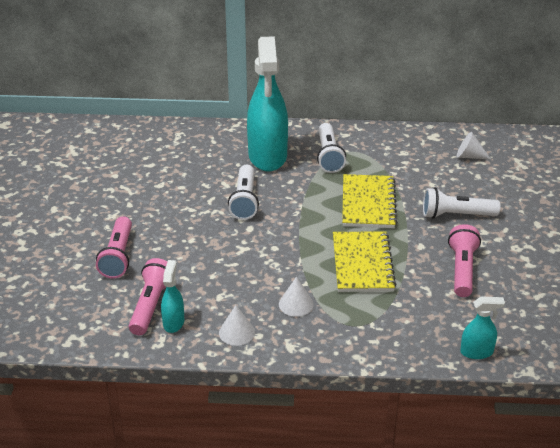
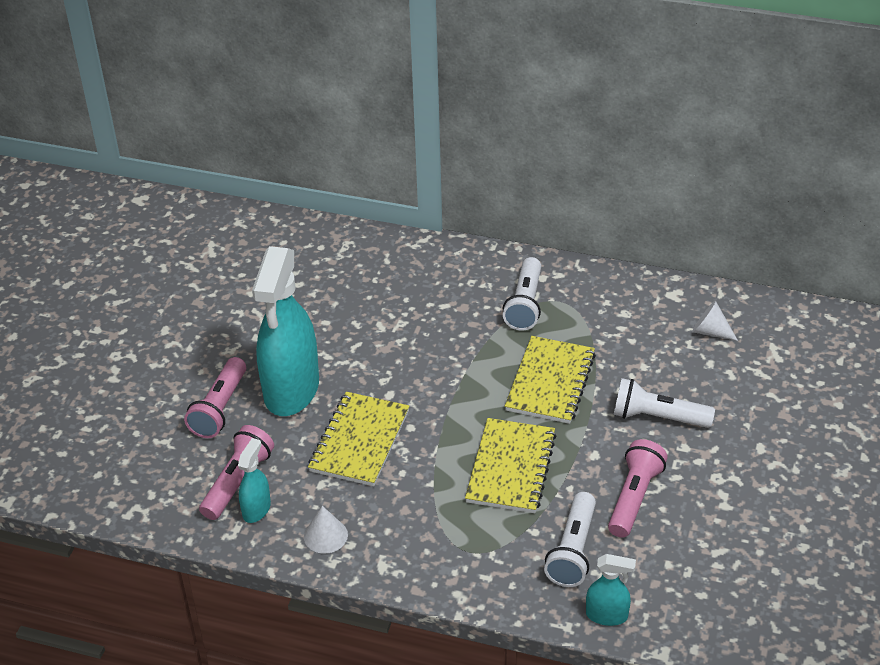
camera: 15 degrees right, 5 degrees up
white flashlight [228,165,259,220] -> white flashlight moved to [544,492,596,587]
turquoise spray bottle [247,36,288,171] -> turquoise spray bottle moved to [252,246,319,416]
white cone [279,277,314,317] -> none
none -> yellow notebook [308,392,409,486]

